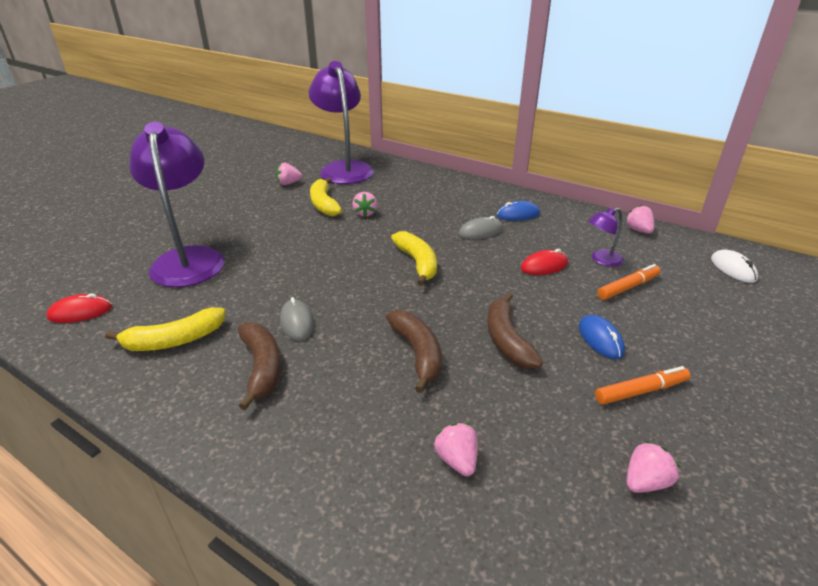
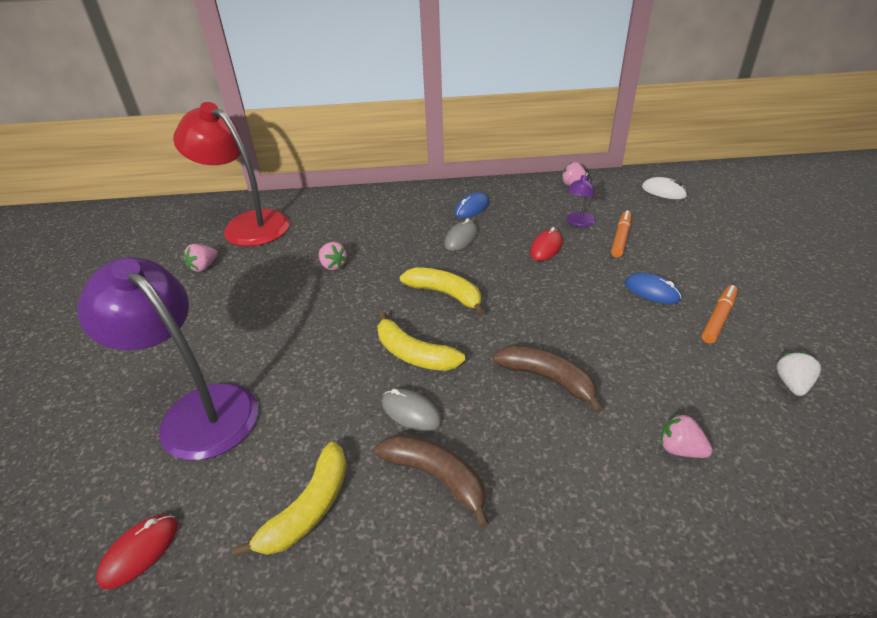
camera: 35 degrees left, 5 degrees up
purple lamp [308,61,374,184] -> red lamp [173,102,290,247]
yellow banana [310,177,342,216] -> yellow banana moved to [377,311,465,371]
brown banana [487,292,543,369] -> none
pink strawberry [626,441,680,493] -> white strawberry [776,352,821,396]

